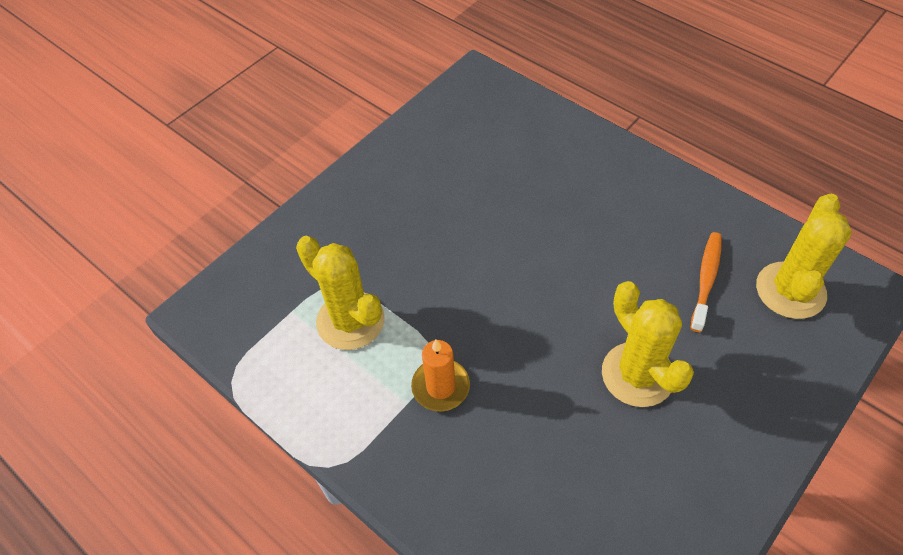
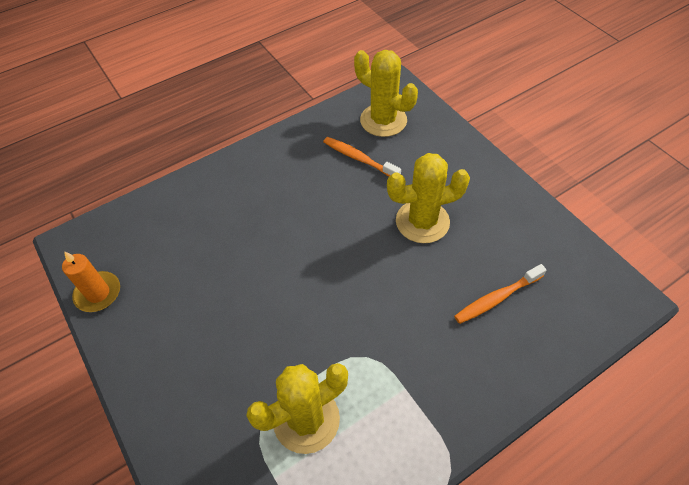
camera: 75 degrees left, 0 degrees up
orange candle [411,340,470,411] -> orange candle moved to [62,251,120,312]
none -> orange toothbrush [454,264,547,324]

